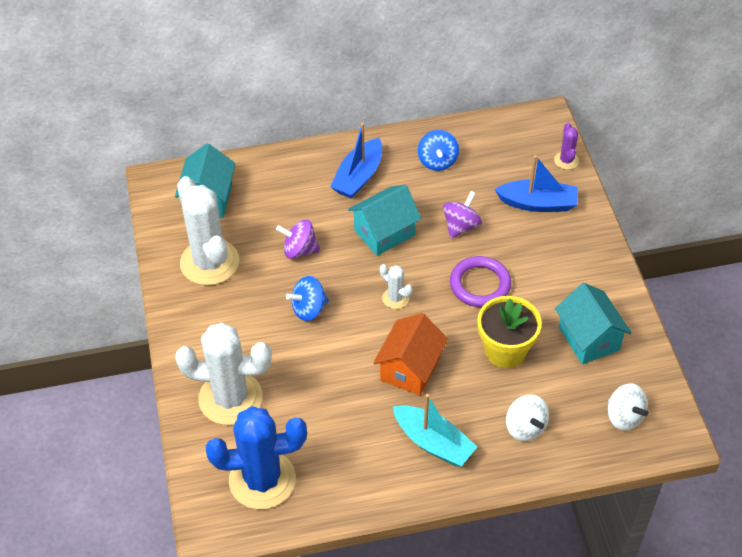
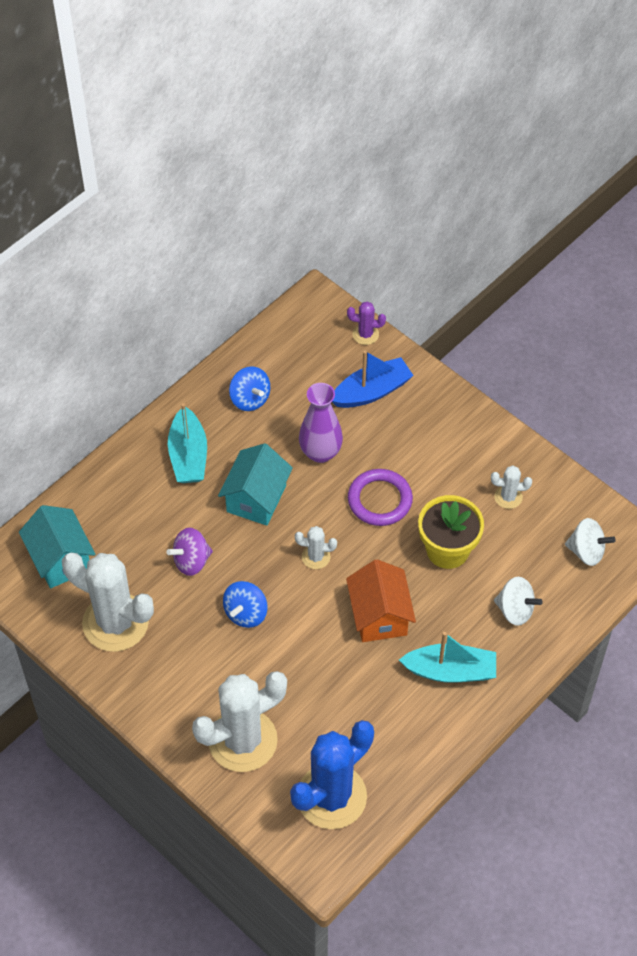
camera: 35 degrees left, 5 degrees up
blue boat [330,123,382,199] -> turquoise boat [168,403,207,483]
purple spinning top [443,191,482,239] -> purple vase [299,383,343,463]
purple cactus [554,123,579,170] -> purple cactus turned 45 degrees counterclockwise [347,301,386,345]
turquoise house [555,283,632,364] -> white cactus [491,465,532,509]

